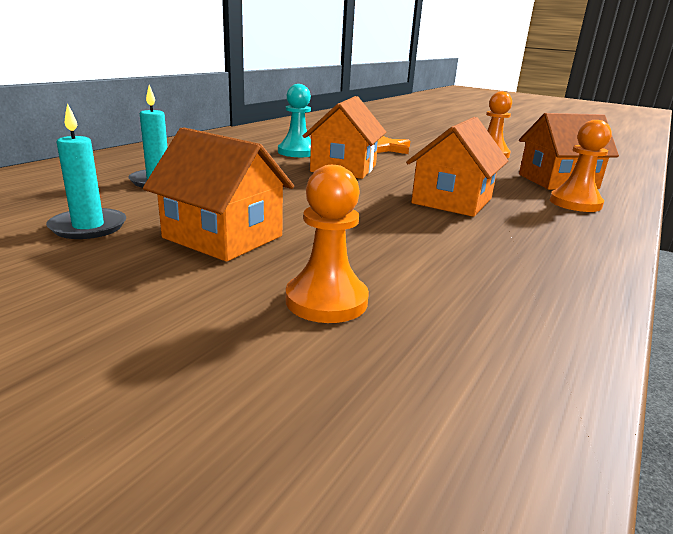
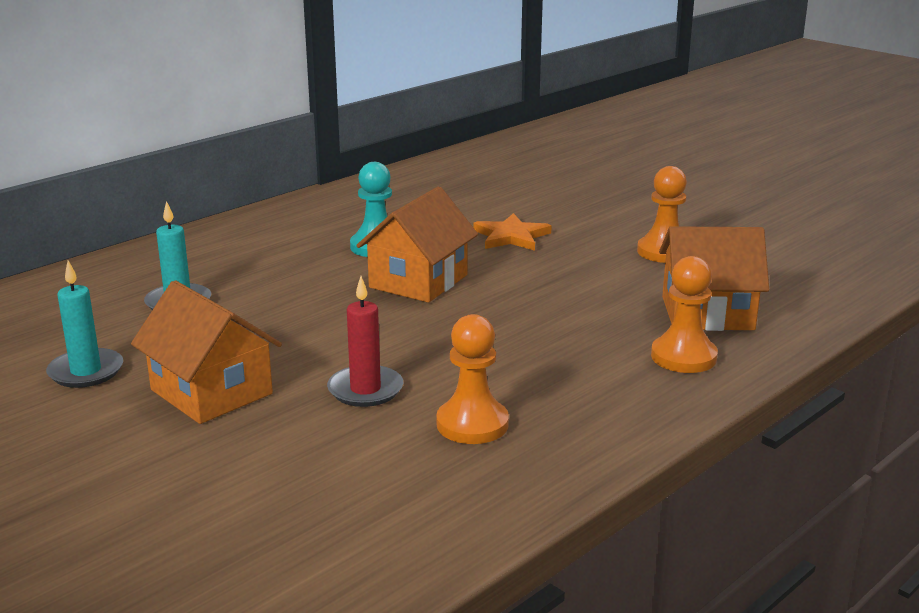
camera: 15 degrees right, 0 degrees up
orange pawn [285,165,369,323] -> orange pawn moved to [436,314,509,444]
orange house [406,117,508,217] -> none
none -> red candle [327,276,403,407]

